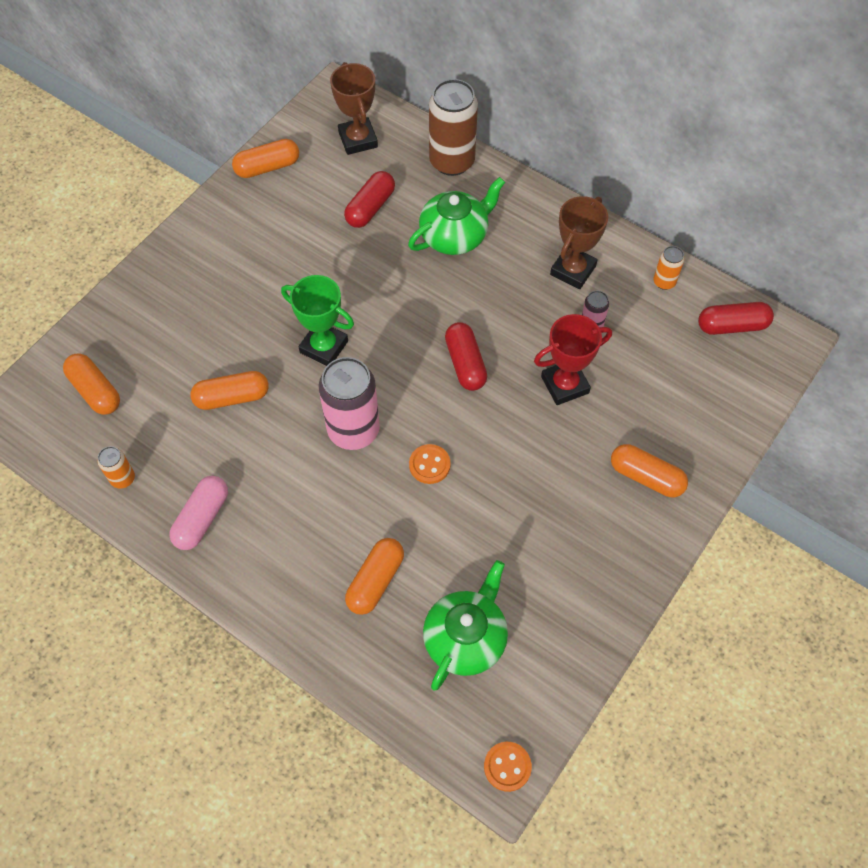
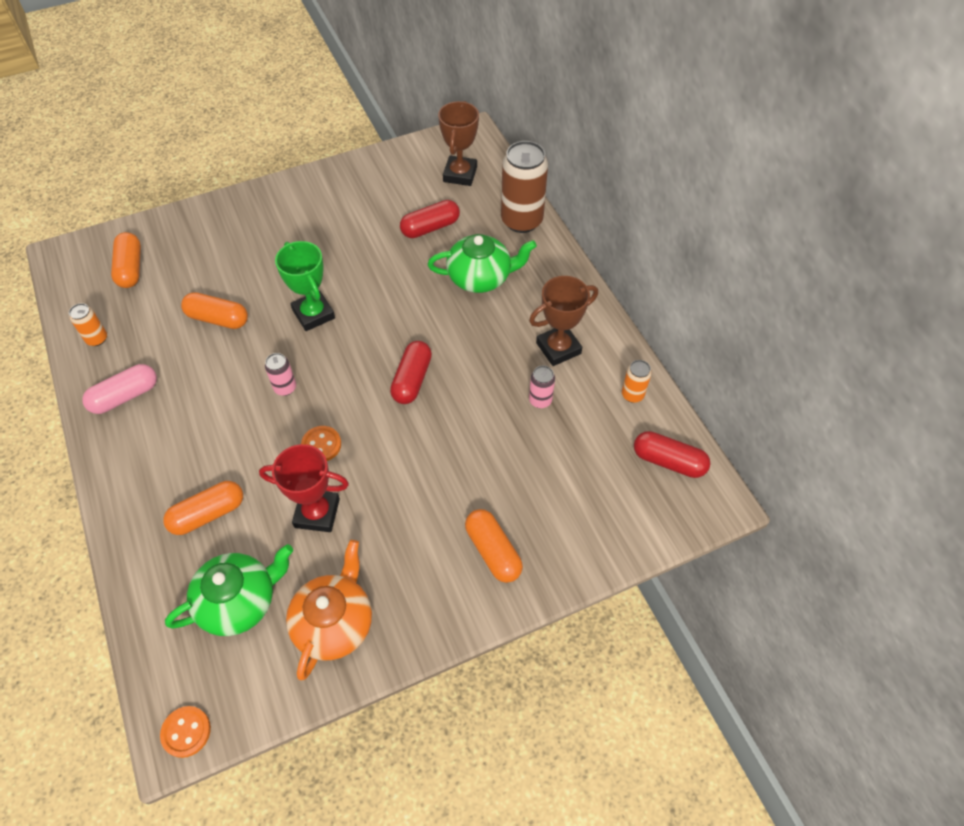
camera: 30 degrees right, 5 degrees down
orange capsule [232,139,299,178] -> none
pink can [319,357,380,450] -> pink can [265,353,296,396], size x0.48
red trophy [534,314,612,405] -> red trophy moved to [259,444,349,532]
none -> orange teapot [286,540,372,680]

